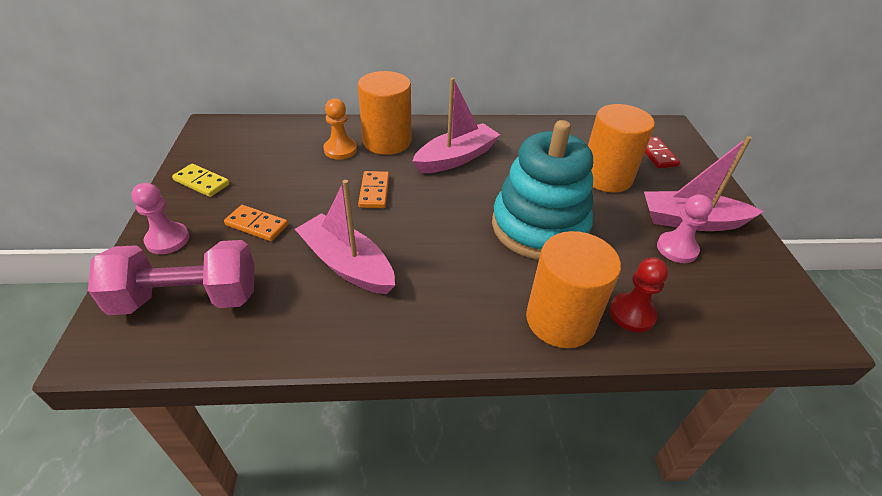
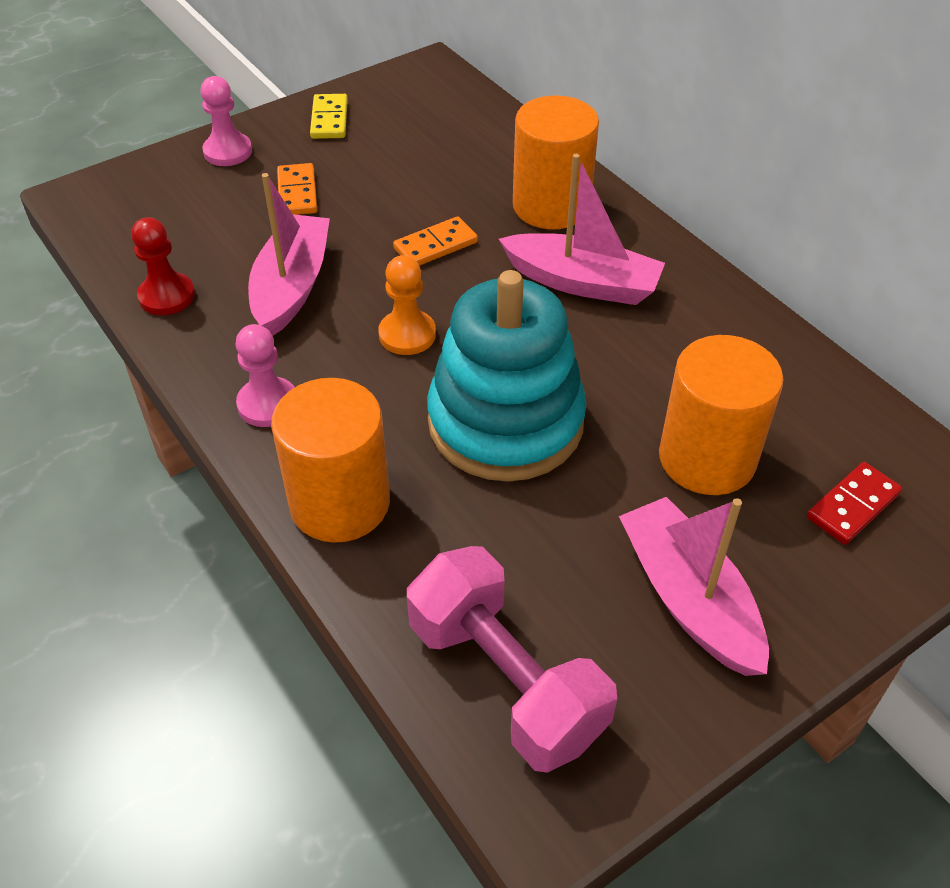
camera: 60 degrees right, 5 degrees up
pink dumbbell [88,240,254,315] -> pink dumbbell moved to [407,546,617,773]
orange pawn [324,98,357,160] -> orange pawn moved to [378,255,436,355]
red pawn [610,257,669,332] -> red pawn moved to [131,217,195,315]
pink pawn [657,194,713,263] -> pink pawn moved to [235,324,295,427]

